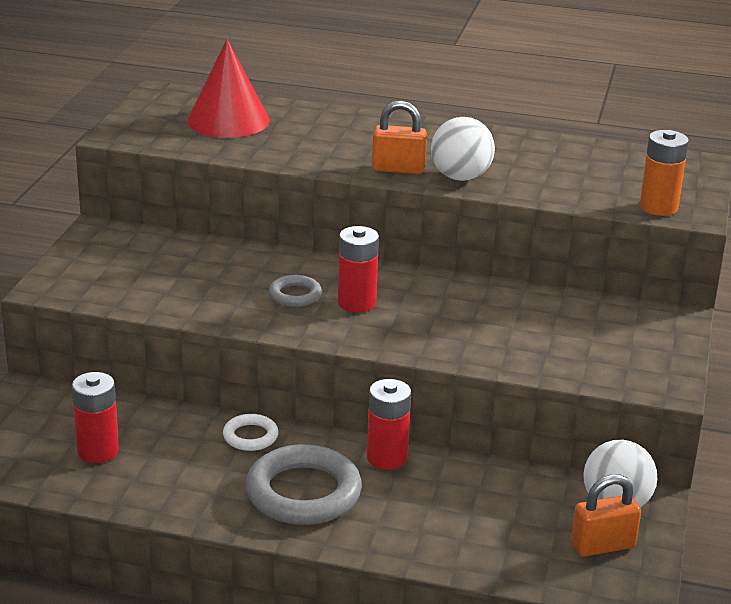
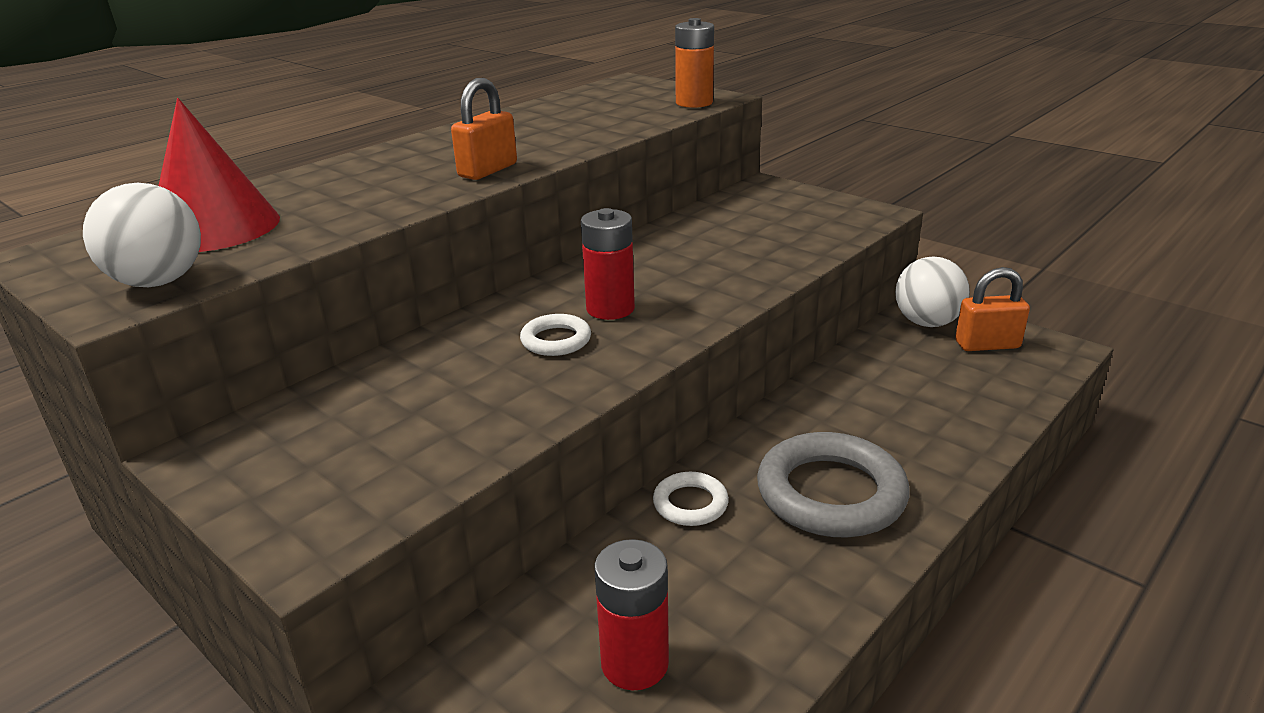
camera: 60 degrees left, 0 degrees up
grey ring [269,275,322,307] -> white ring [520,314,591,356]
red battery [367,379,411,470] -> none
white ball [431,117,495,181] -> white ball moved to [83,183,201,287]
orange padlock [571,474,641,557] -> orange padlock turned 75 degrees clockwise [955,267,1030,351]

